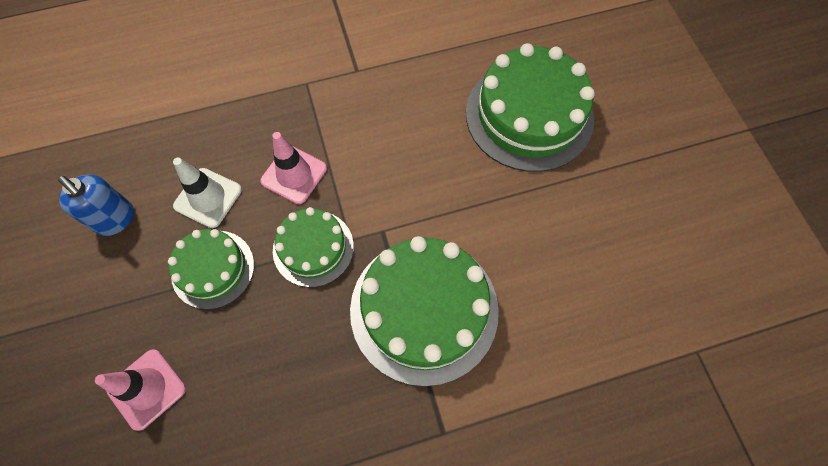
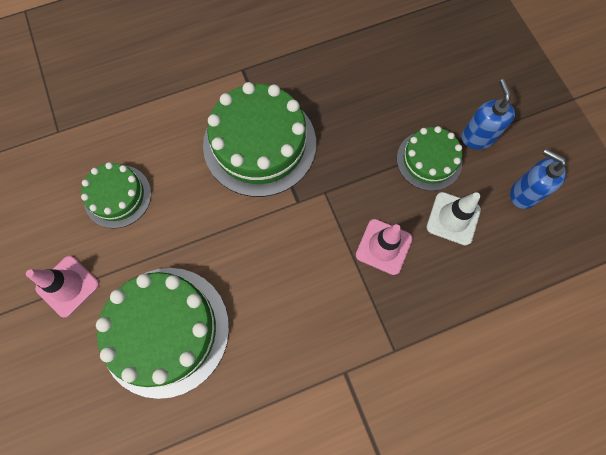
camera: 175 degrees right, 5 degrees up
pink traffic cone [95,349,186,431] -> pink traffic cone moved to [26,256,99,318]
green cake [273,207,354,287] -> green cake moved to [81,162,151,228]
none -> blue soap dispenser [461,79,515,150]

